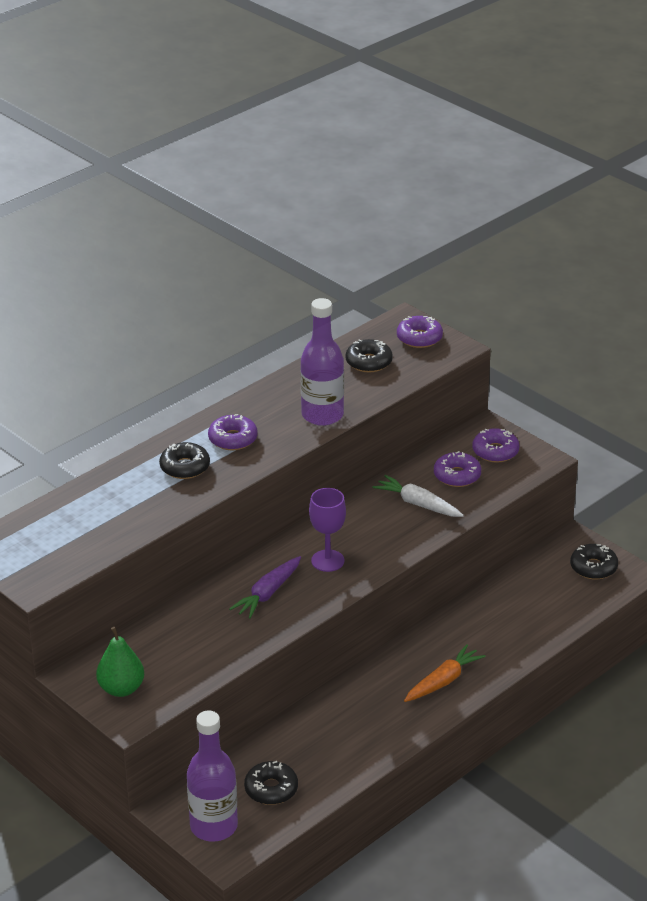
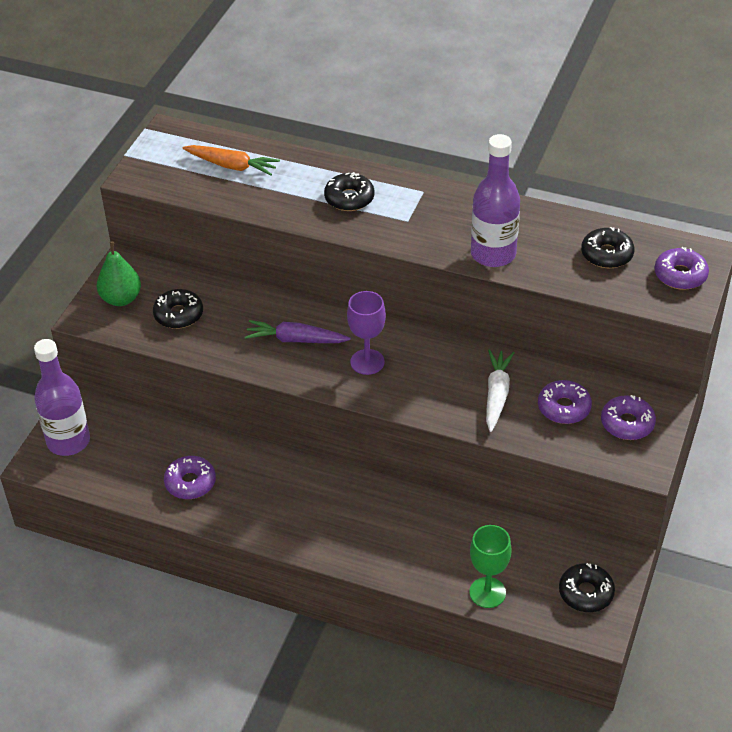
camera: 65 degrees right, 10 degrees up
purple donut [208,414,258,450] -> purple donut moved to [164,456,216,499]
black donut [244,761,298,805] -> black donut moved to [153,289,203,329]
orange carrot [404,644,486,702] -> orange carrot moved to [183,145,280,176]
none -> green goblet [469,525,512,608]

